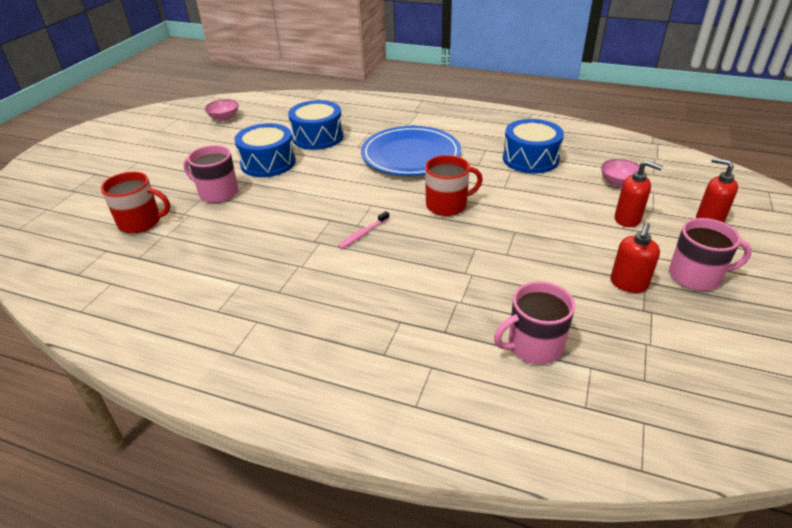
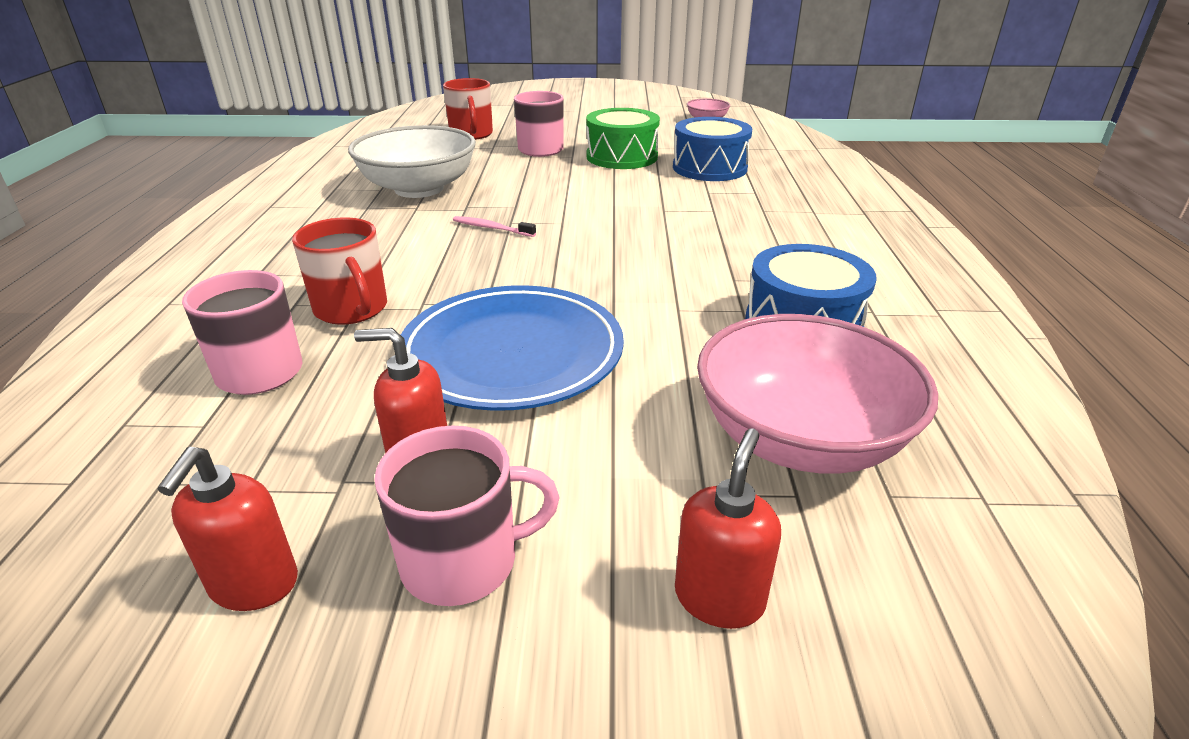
camera: 70 degrees right, 5 degrees down
blue drum [234,123,296,177] -> green drum [586,108,660,169]
blue plate [361,126,461,176] -> blue plate moved to [401,285,624,411]
red mug [425,155,483,216] -> red mug moved to [292,217,387,325]
pink bowl [601,159,645,187] -> pink bowl [697,314,938,474], size x2.20
red soap dispenser [615,161,663,227] -> red soap dispenser moved to [157,447,298,611]
pink mug [669,218,752,291] -> pink mug turned 90 degrees counterclockwise [374,426,560,606]
none -> white bowl [348,125,476,198]

